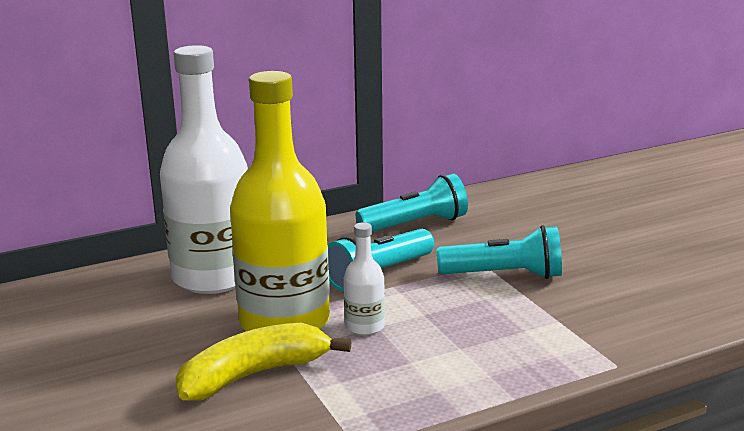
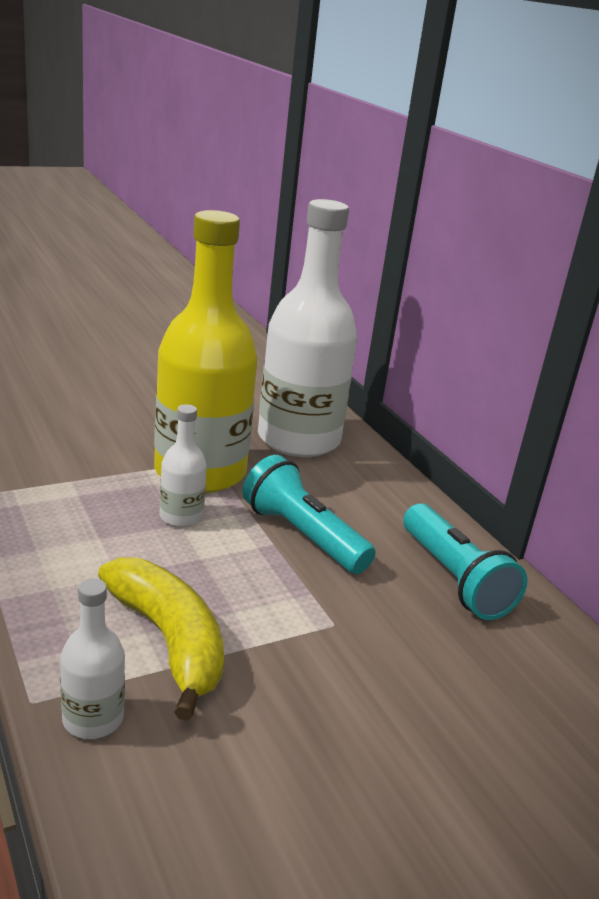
camera: 85 degrees right, 5 degrees up
yellow banana [176,323,351,401] -> yellow banana moved to [98,557,224,721]
turquoise flashlight [437,225,562,279] -> none
none -> white bottle [60,578,125,739]

